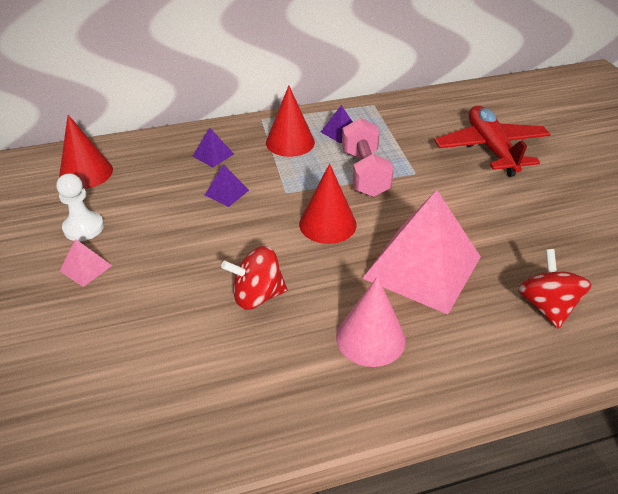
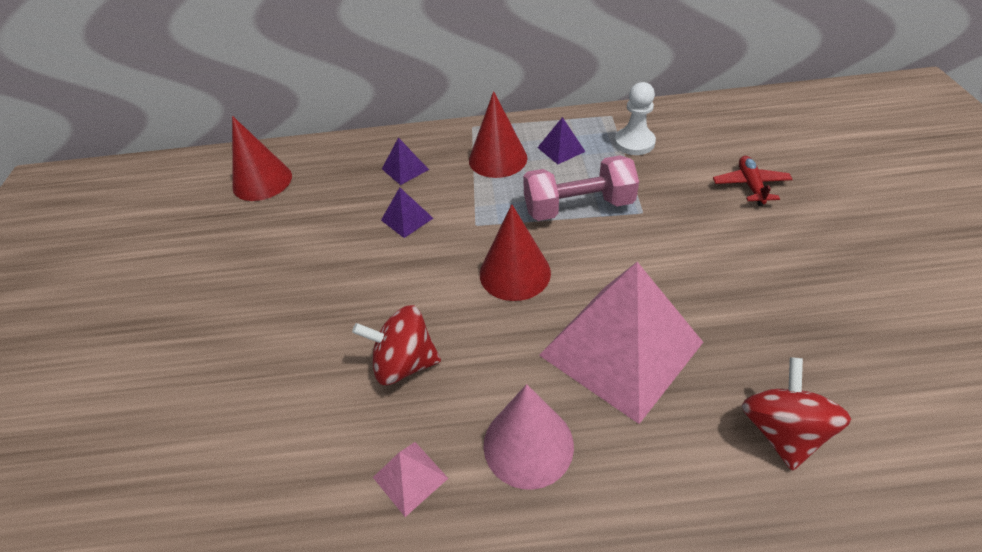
camera: 15 degrees right, 5 degrees up
white pawn [57,173,104,241] -> white pawn moved to [615,82,656,155]
pink pyramid [60,239,112,287] -> pink pyramid moved to [373,442,448,517]
pink dumbbell [342,118,394,197] -> pink dumbbell turned 75 degrees clockwise [523,155,639,221]
red plane [434,106,551,177] -> red plane [713,156,793,206], size x0.50

